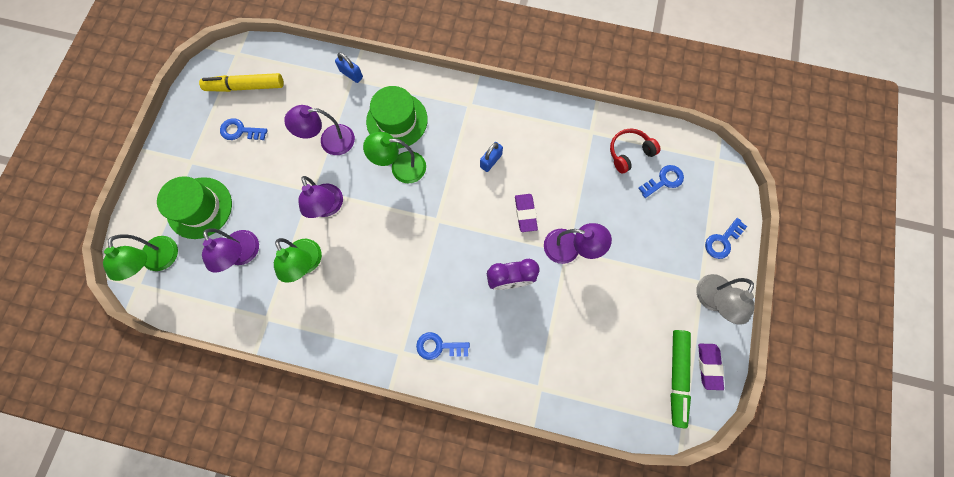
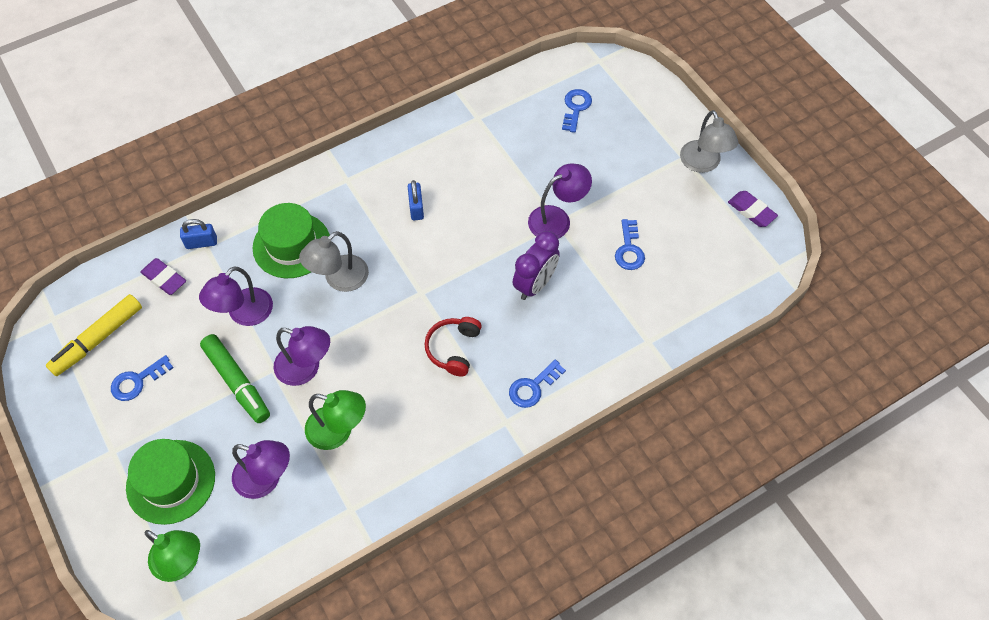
camera: 45 degrees left, 15 degrees down
green lamp [363,132,426,183] -> grey lamp [299,231,369,292]
purple eraser [515,194,538,232] -> purple eraser moved to [140,258,186,295]
red headphones [610,128,661,174] -> red headphones moved to [424,317,482,377]
green marker [670,330,691,428] -> green marker moved to [200,334,270,423]
blue key [705,218,747,259] -> blue key moved to [615,219,645,270]

